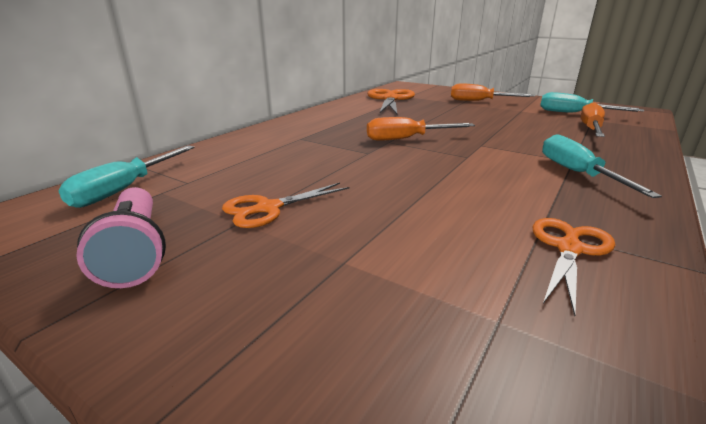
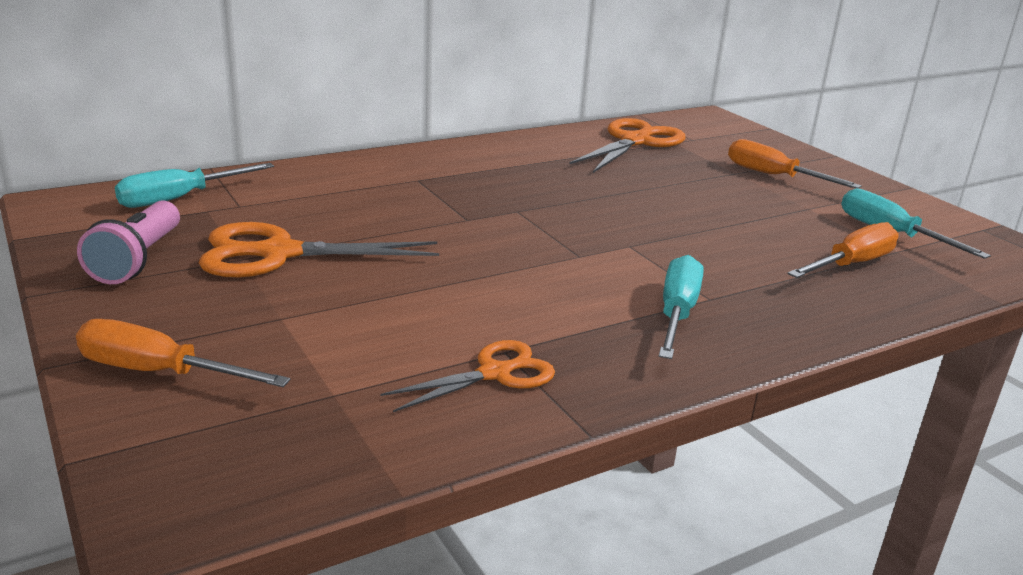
camera: 25 degrees right, 0 degrees up
orange scissors [222,183,350,228] -> orange scissors [199,222,439,278], size x1.63
orange screwdriver [367,117,475,141] -> orange screwdriver moved to [76,319,291,387]

